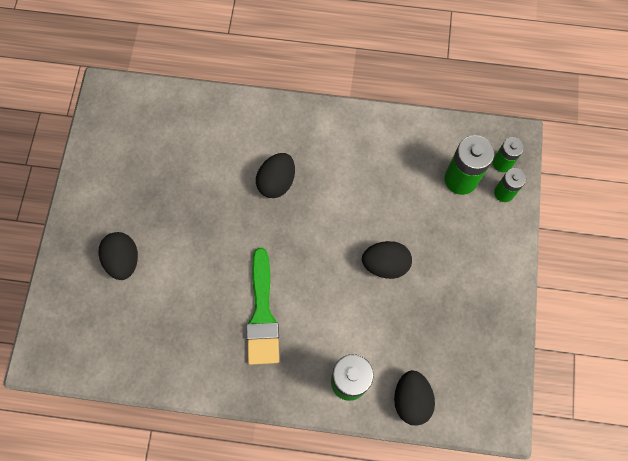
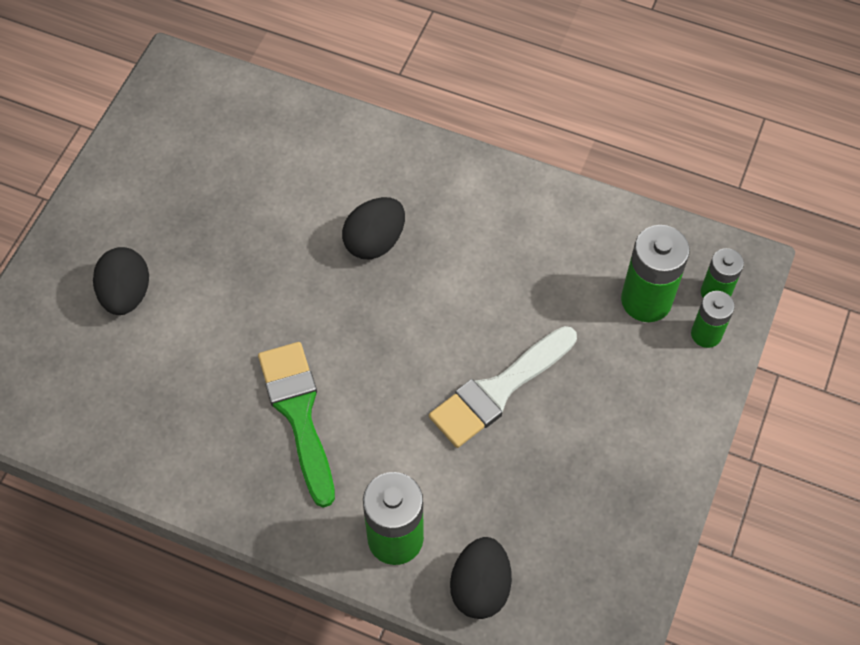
camera: 15 degrees right, 10 degrees down
green brush [246,248,279,365] -> green brush turned 150 degrees clockwise [258,342,335,508]
black egg [362,241,412,279] -> white brush [429,326,577,448]

